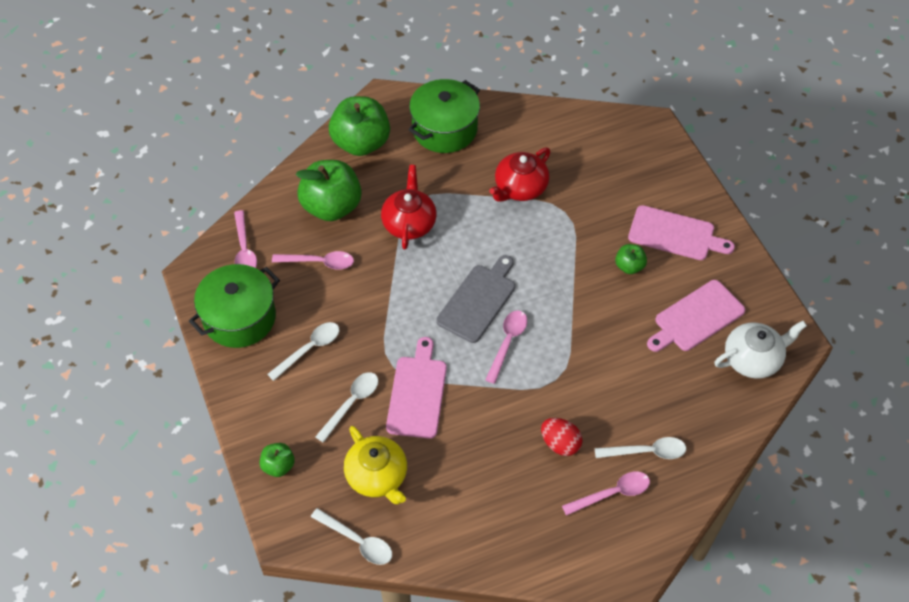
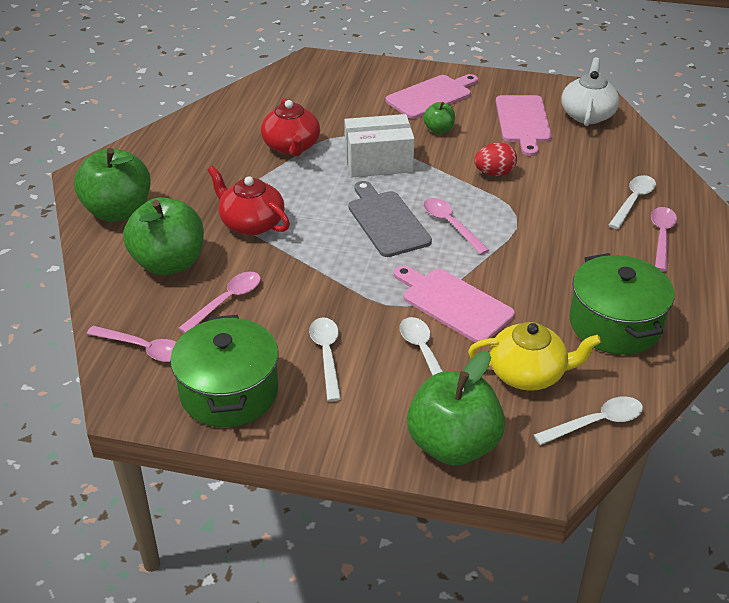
camera: 55 degrees left, 15 degrees down
green apple [260,443,295,477] -> green apple [407,351,505,466], size x2.08
green pot [409,79,480,153] -> green pot moved to [569,253,675,355]
red egg [541,418,583,456] -> red egg moved to [474,143,517,176]
none -> white box [344,114,415,177]

